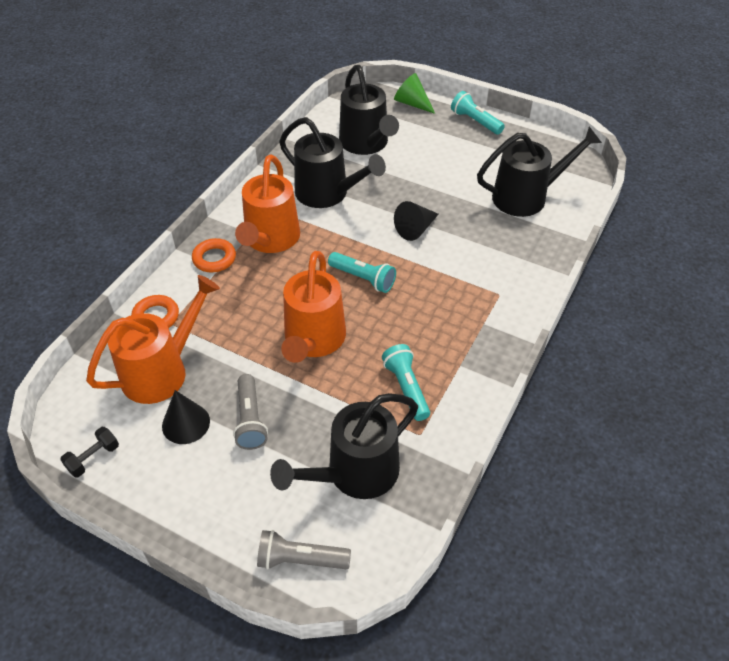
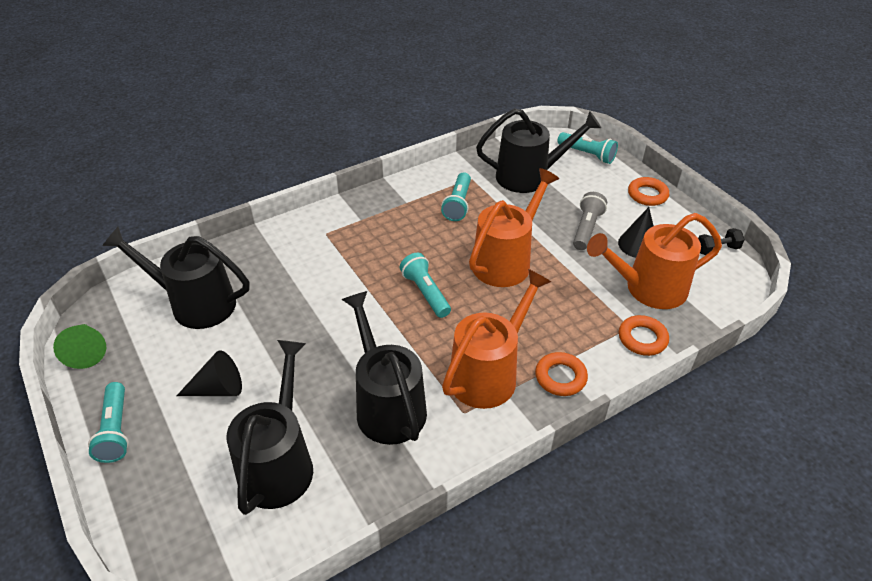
camera: 150 degrees left, 5 degrees down
grey flashlight [257,530,351,570] -> turquoise flashlight [557,132,618,164]
green cone [394,73,435,114] -> green cone moved to [53,324,106,369]
black cone [394,201,438,241] -> black cone moved to [177,350,242,396]
none -> orange ring [628,177,669,206]

